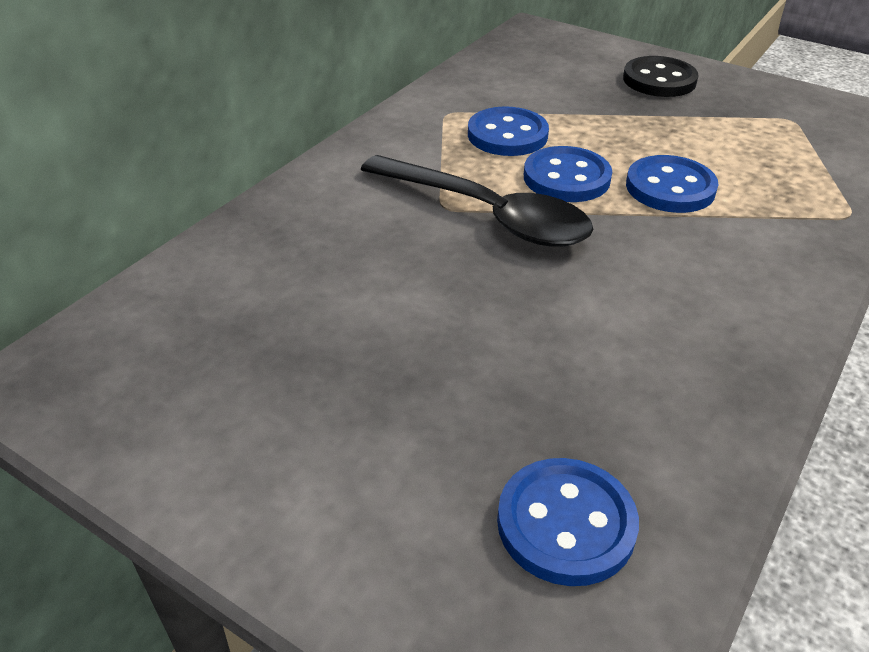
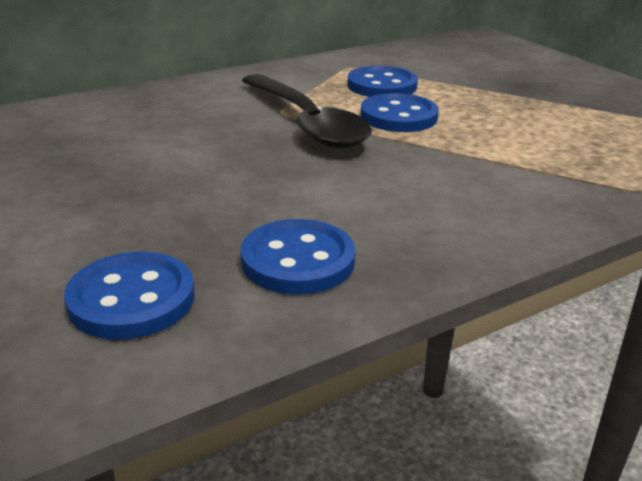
camera: 25 degrees right, 10 degrees down
black button [623,56,699,97] -> none
blue button [626,155,719,213] -> blue button moved to [241,219,356,294]

